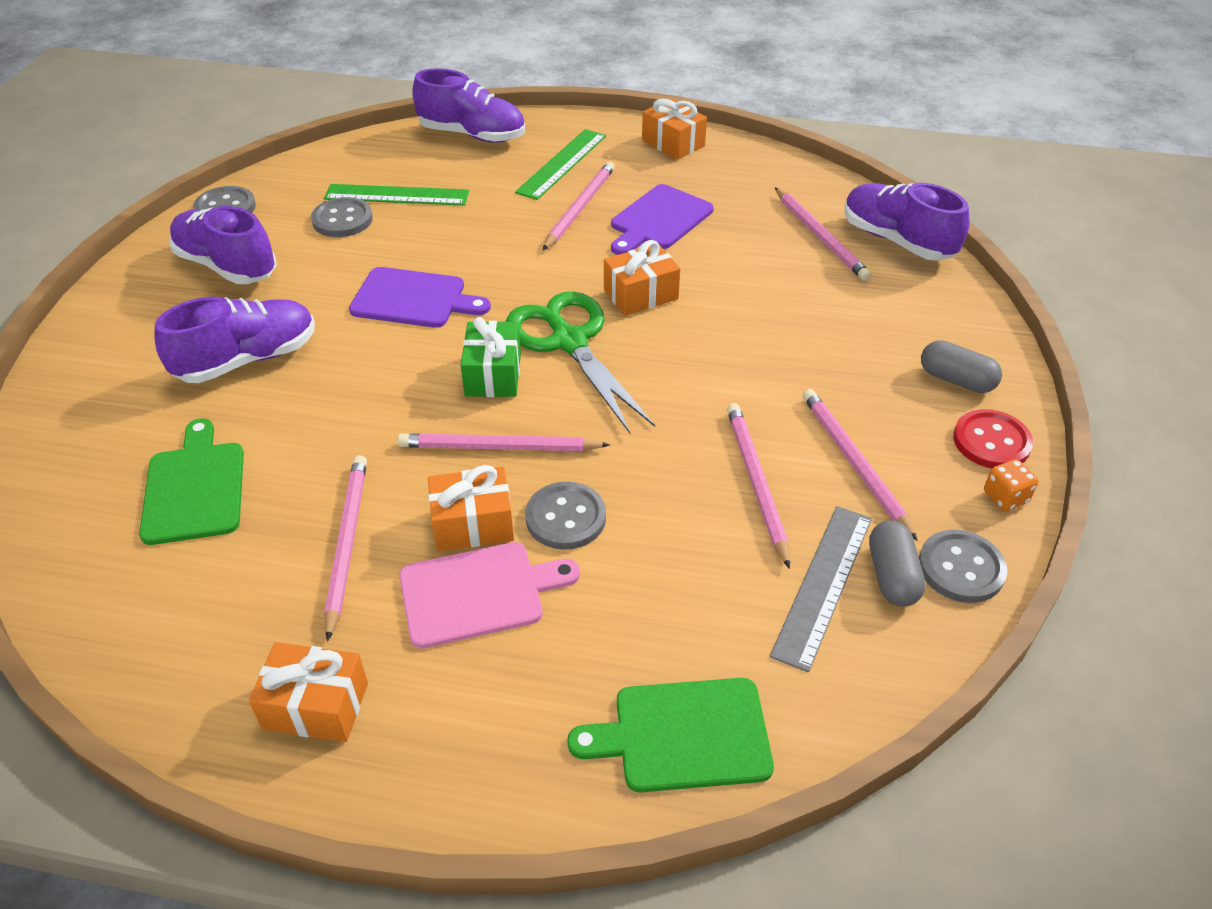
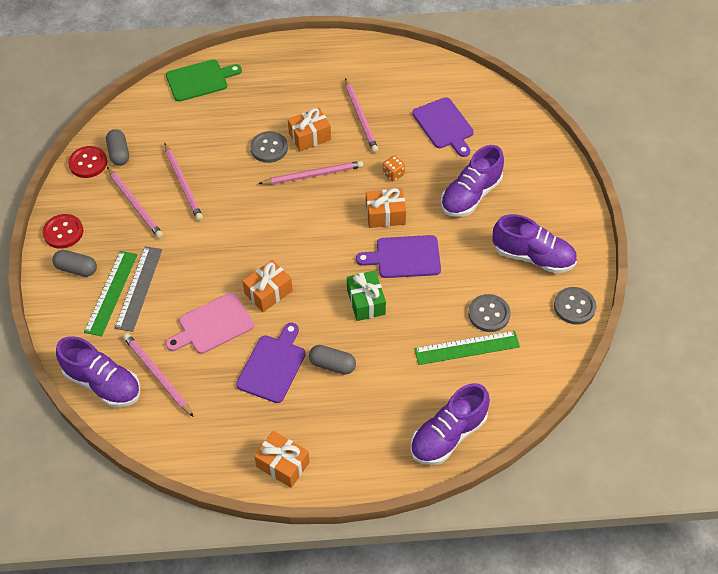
camera: 165 degrees right, 10 degrees up
green cutting board [139,418,244,545] -> purple cutting board [412,97,474,157]
orange gift [249,642,368,742] -> orange gift moved to [366,188,406,228]
pink cutting board [399,542,580,649] -> pink cutting board moved to [166,293,254,354]
purple shoe [412,69,525,143] -> purple shoe turned 45 degrees counterclockwise [410,383,490,465]
green gift [461,317,521,397] -> green gift moved to [347,270,386,321]
green scissors [506,291,655,433] -> none
green ruler [515,129,606,200] -> green ruler moved to [84,251,137,336]
pink pencil [543,161,615,250] -> grey capsule [309,345,356,375]
grey ruler [770,506,872,673] -> grey ruler moved to [115,246,162,332]
grey button [919,530,1007,603] -> red button [68,146,107,178]
orange dice [984,459,1038,511] -> orange dice moved to [383,156,405,181]

